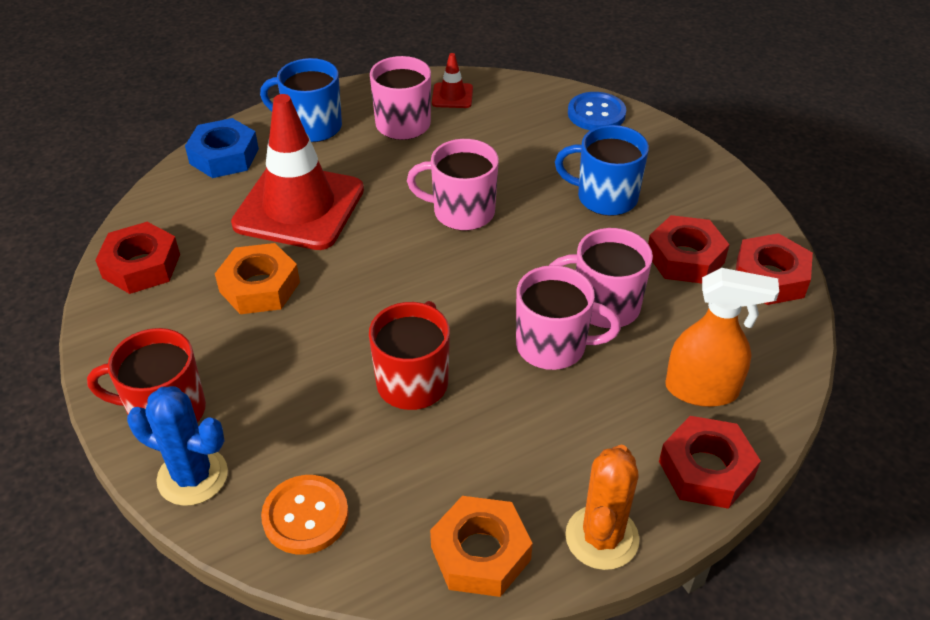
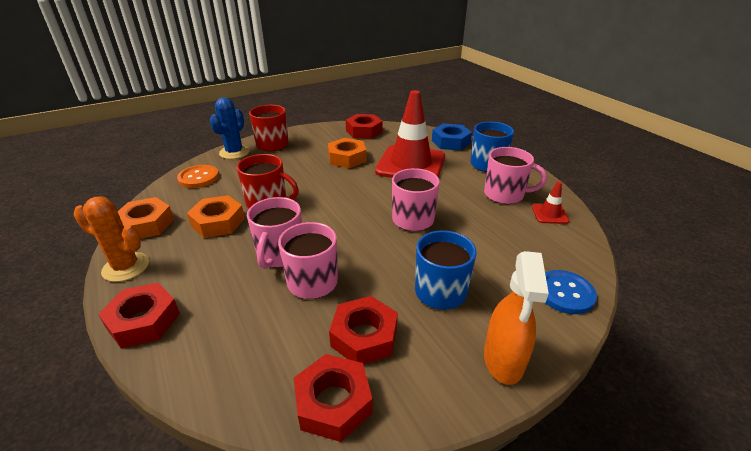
camera: 90 degrees right, 10 degrees down
orange spray bottle [665,268,779,407] -> orange spray bottle moved to [484,251,549,385]
none -> orange nut [187,195,245,238]

